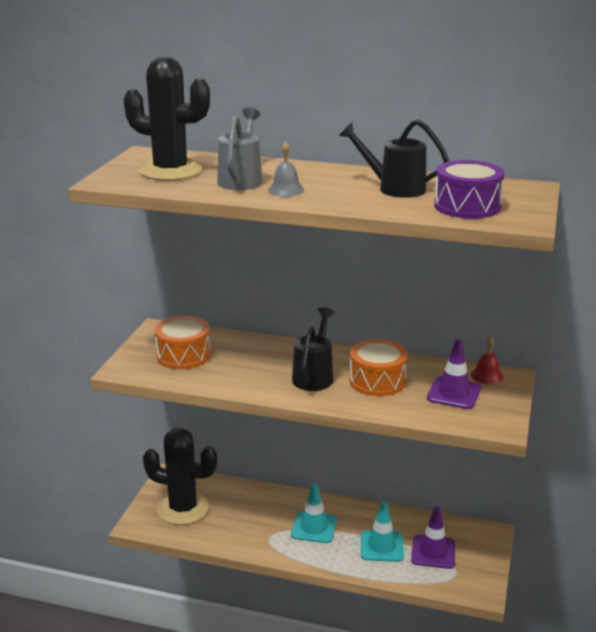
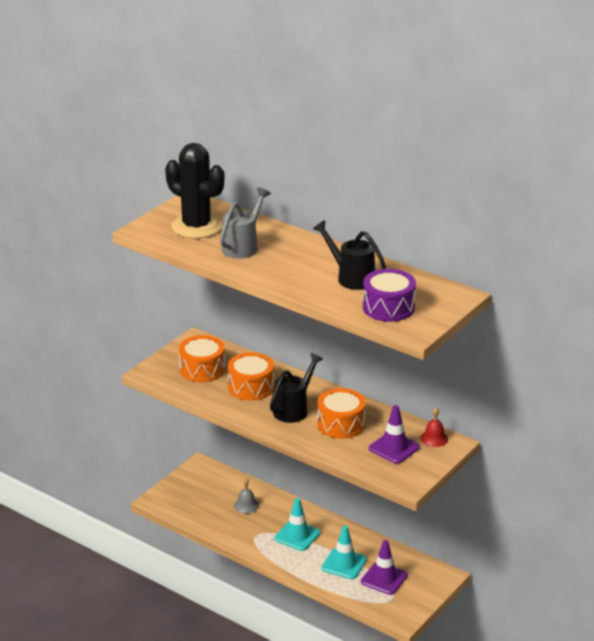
camera: 20 degrees right, 5 degrees up
black cactus [143,428,217,525] -> none
grey bell [268,142,304,196] -> grey bell moved to [234,478,259,514]
none -> orange drum [228,352,274,401]

